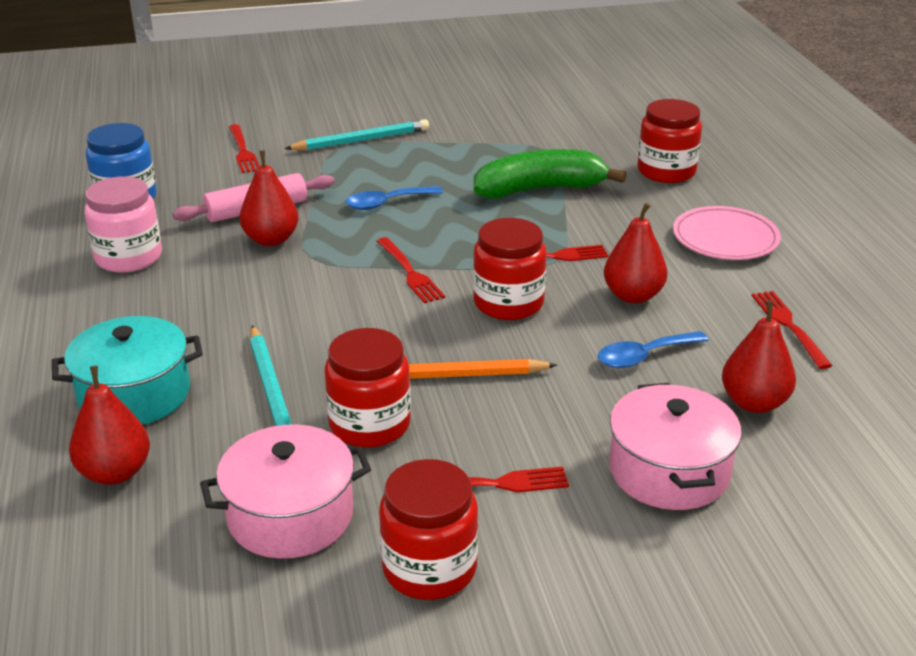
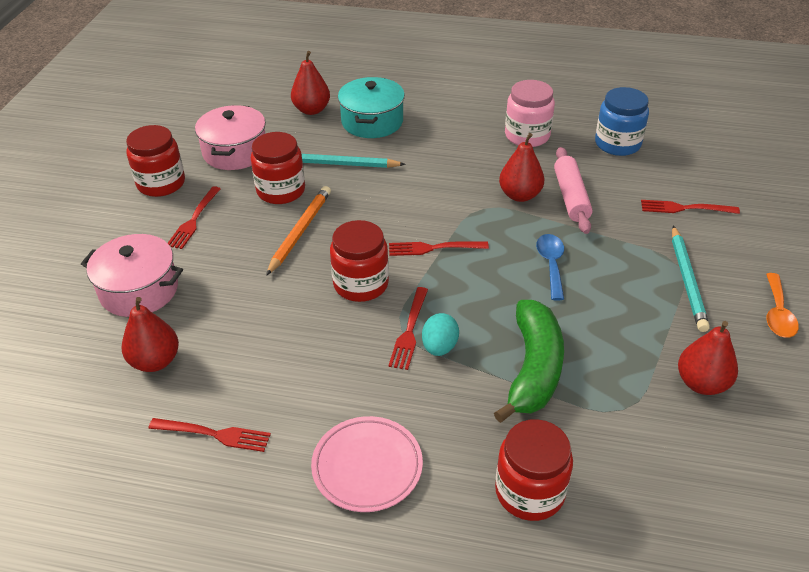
camera: 115 degrees right, 10 degrees up
blue spoon [598,331,709,368] -> none
red pear [604,203,667,304] -> red pear moved to [678,321,738,395]
none -> turquoise egg [422,313,459,356]
none -> orange spoon [766,273,799,338]

